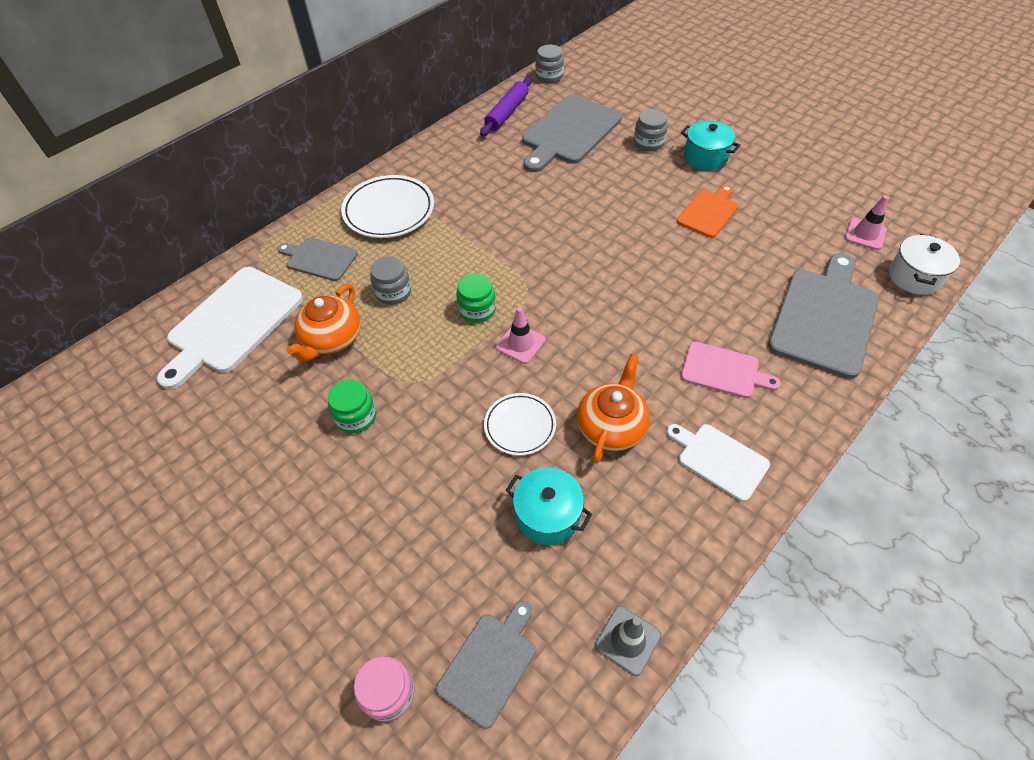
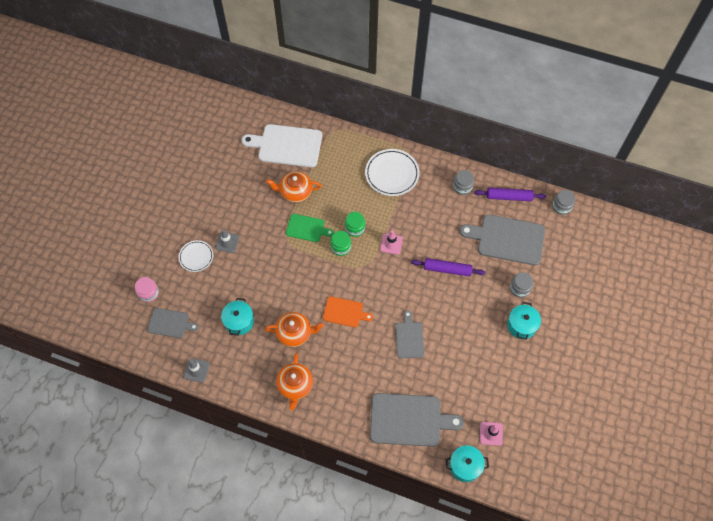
camera: 65 degrees right, 10 degrees up
grey cutting board [277,237,358,281] -> grey cutting board moved to [395,311,424,358]
green jar [328,379,376,433] -> green jar moved to [345,212,365,237]
grey jar [370,256,411,305] -> grey jar moved to [453,170,474,195]
white plate [484,393,556,456] -> white plate moved to [179,240,213,272]
pink traffic cone [496,307,546,364] -> pink traffic cone moved to [380,230,403,254]
white cutting board [667,424,770,502] -> orange teapot [276,353,313,410]
orange cutting board [677,185,738,238] -> orange cutting board moved to [323,296,373,327]
pink cutting board [681,342,781,398] -> none
white pot [889,234,960,295] -> turquoise pot [446,445,489,482]
none -> grey traffic cone [216,229,239,253]
none -> green cutting board [286,214,334,242]
none -> purple rolling pin [411,258,485,277]

